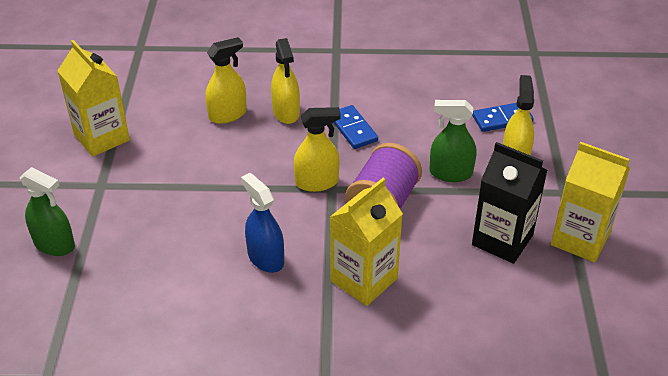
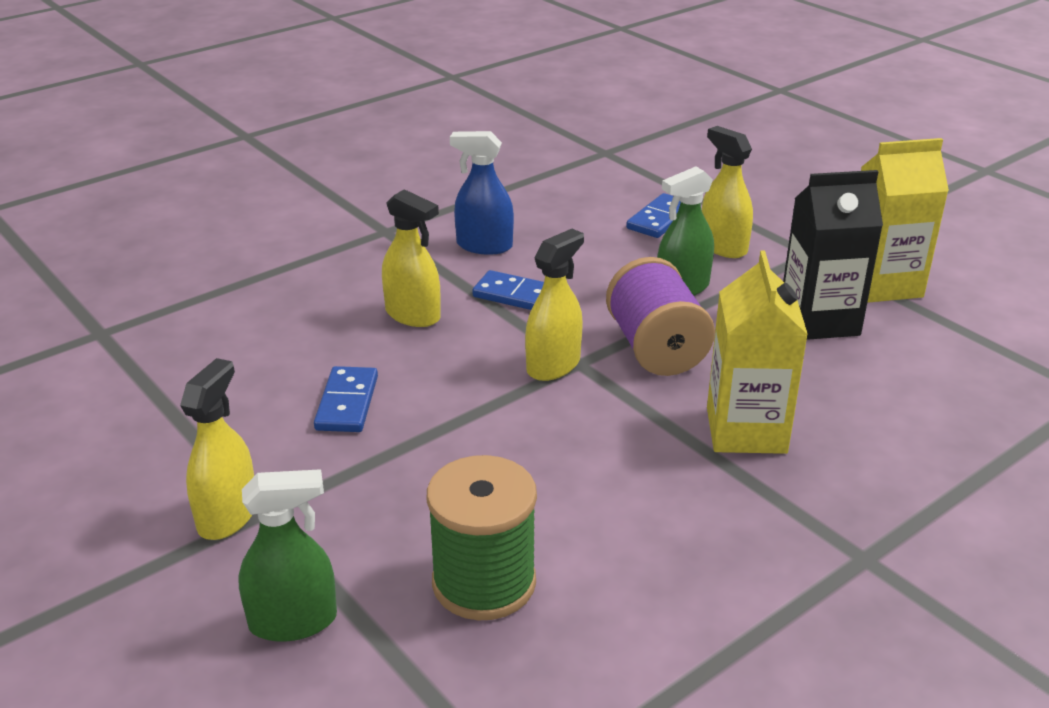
camera: 40 degrees left, 10 degrees down
yellow carton [57,40,130,157] -> none
yellow spray bottle [205,37,247,124] -> yellow spray bottle moved to [180,358,254,540]
blue spray bottle [241,173,284,273] -> blue spray bottle moved to [450,131,514,255]
none -> blue domino [314,366,378,432]
none -> green spool [427,455,537,620]

